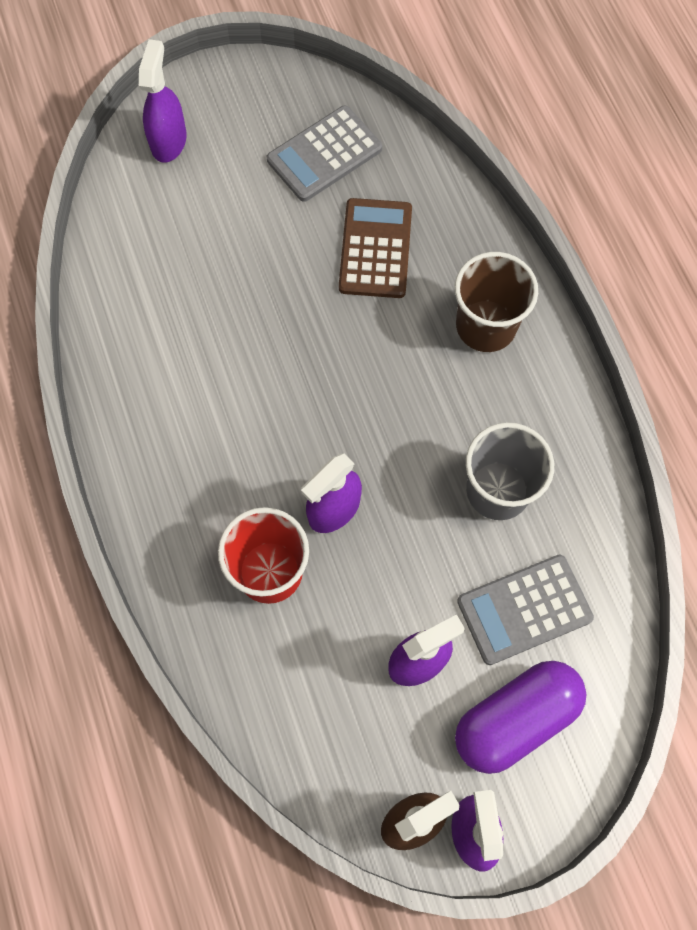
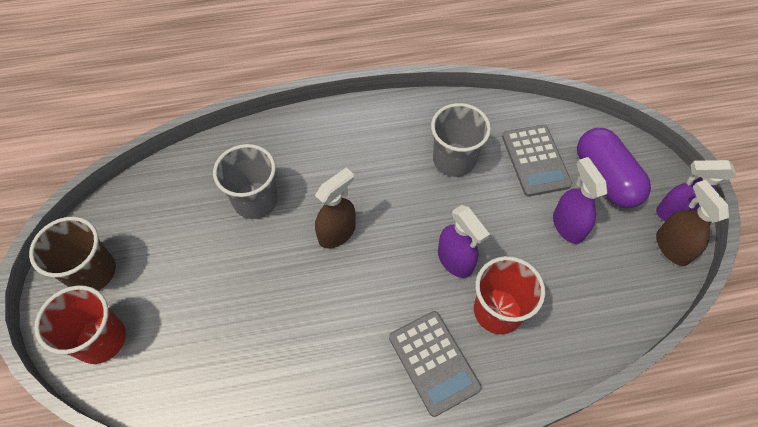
camera: 80 degrees left, 10 degrees down
purple spray bottle [139,39,187,162] -> red cup [34,285,126,364]
grey calculator [267,106,382,202] -> grey calculator moved to [389,311,482,417]
brown calculator [339,198,412,298] -> grey cup [213,144,278,219]
brown cup [455,252,538,352] -> brown cup moved to [29,217,116,291]
none -> brown spray bottle [315,167,356,249]

